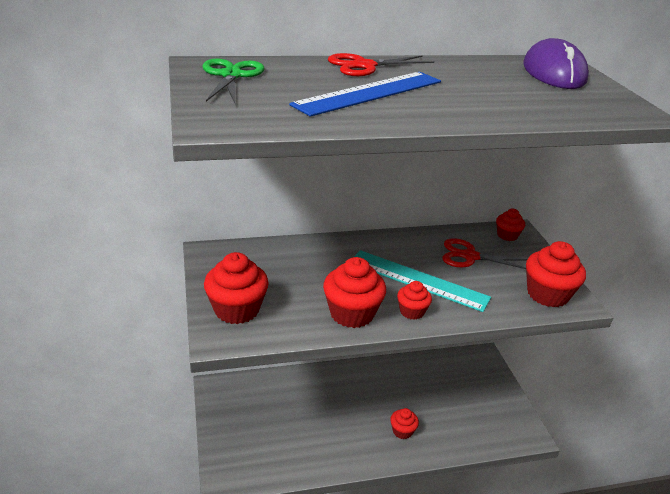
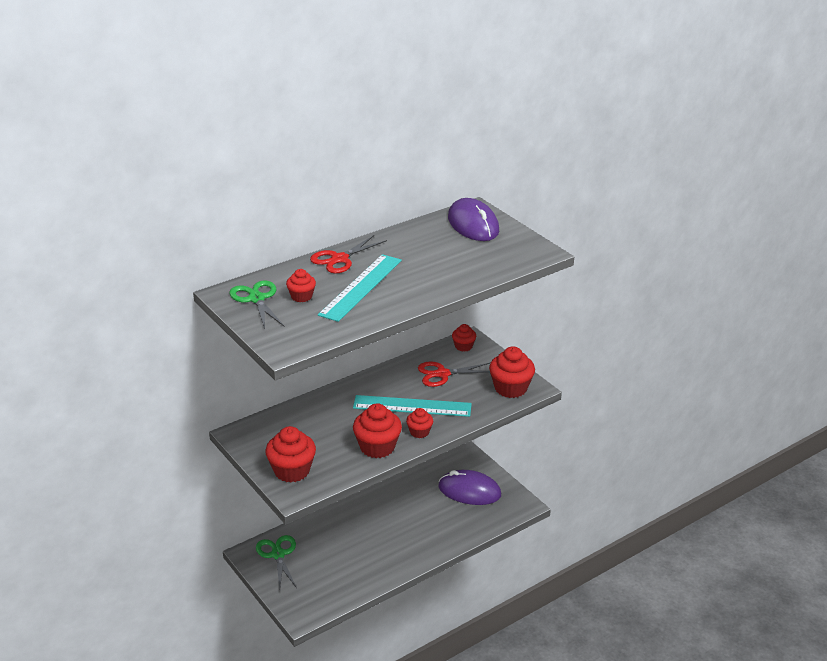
camera: 20 degrees left, 0 degrees up
blue ruler [289,72,441,117] -> turquoise ruler [318,254,402,322]
red cupcake [390,408,419,439] -> red cupcake moved to [286,269,316,302]
none -> green scissors [256,535,297,590]
none -> purple mouse [438,470,501,505]

